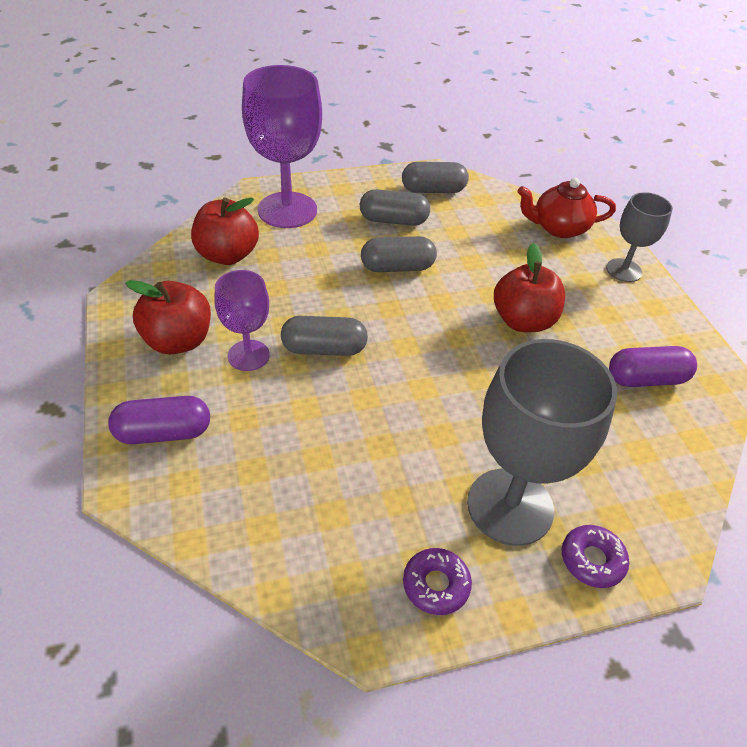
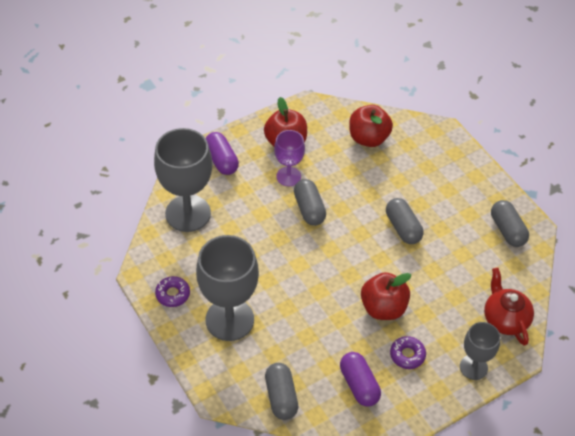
camera: 75 degrees right, 5 degrees up
purple goblet [242,65,322,228] -> none
grey capsule [360,189,430,226] -> grey capsule moved to [265,363,298,420]
purple donut [562,525,629,588] -> purple donut moved to [390,336,426,369]
none -> grey goblet [154,128,212,232]

